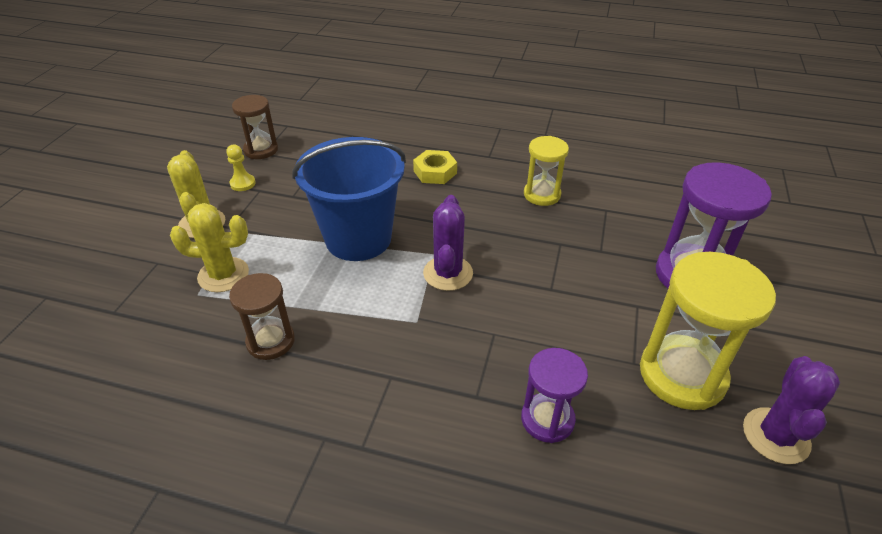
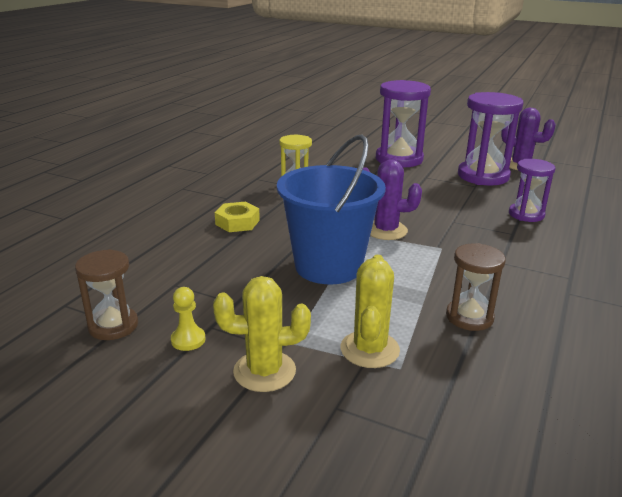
camera: 80 degrees left, 15 degrees down
yellow hourglass [640,252,776,410] -> purple hourglass [458,92,523,186]

